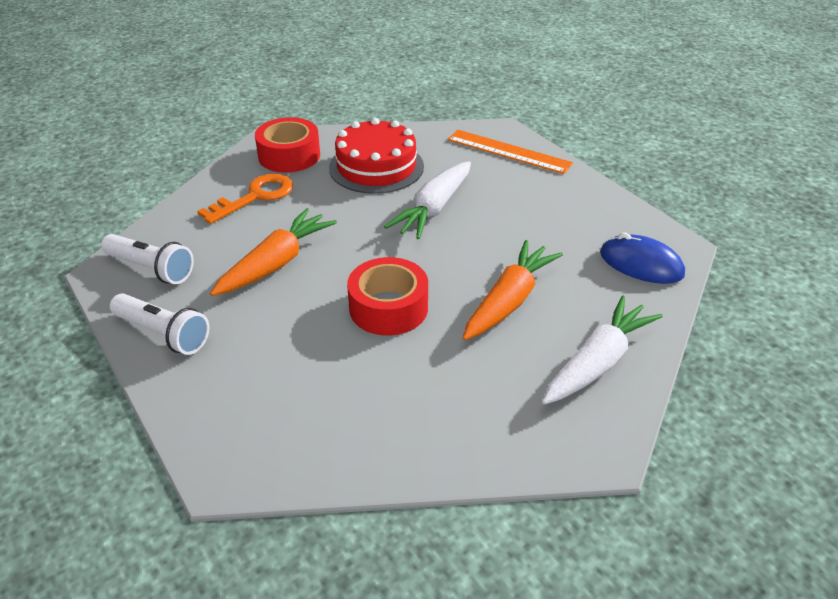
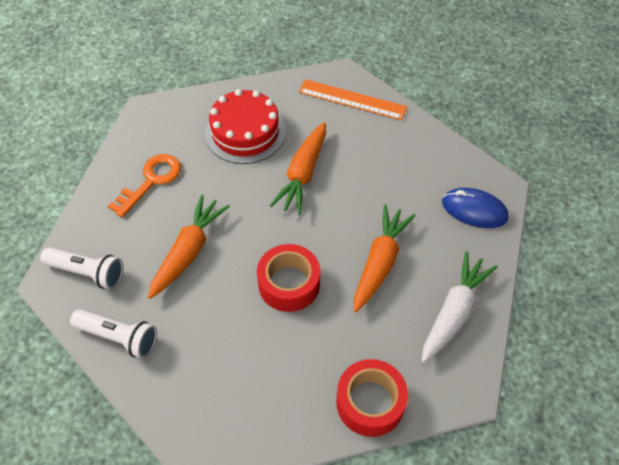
camera: 10 degrees left, 15 degrees up
red tape [255,117,320,173] -> red tape moved to [336,359,408,437]
white carrot [384,161,471,239] -> orange carrot [270,122,326,215]

